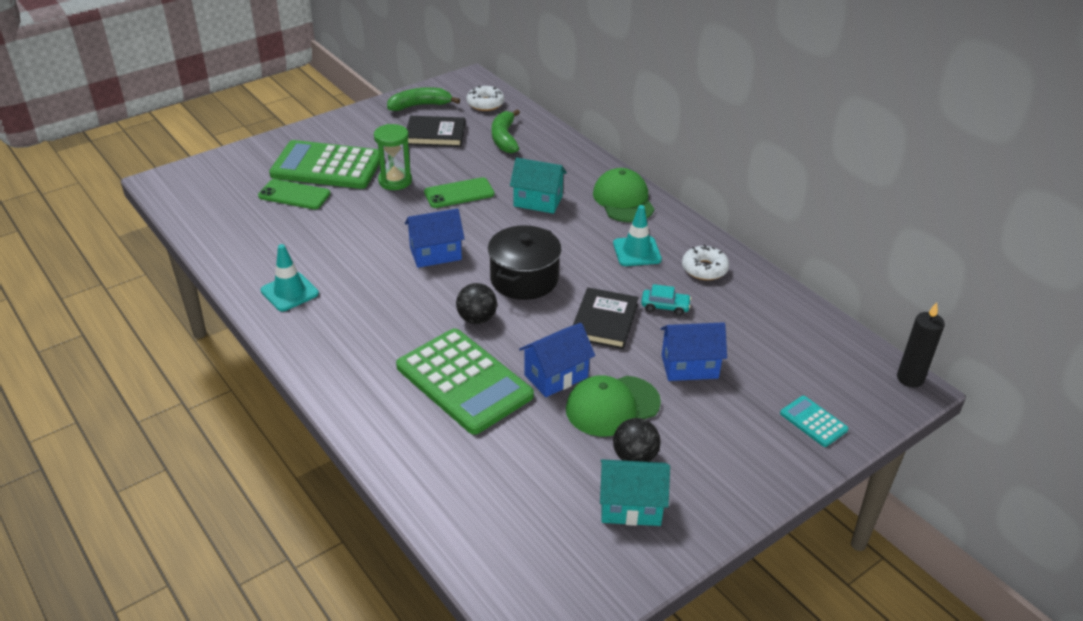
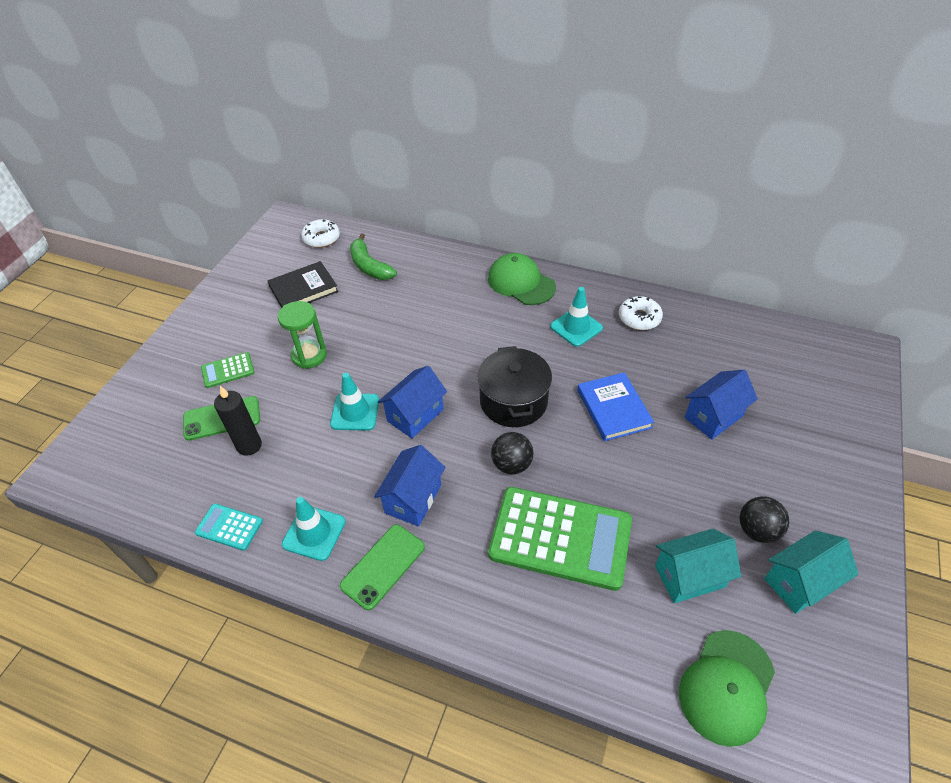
camera: 30 degrees left, 10 degrees up
green calculator [269,140,380,189] -> green calculator [201,352,255,388], size x0.45
green banana [387,87,460,111] -> none
green phone [424,177,495,208] -> green phone moved to [340,524,425,610]
turquoise house [510,158,567,214] -> turquoise house moved to [655,528,741,603]
blue house [519,323,595,397] -> blue house moved to [374,445,445,527]
green cap [566,375,661,437] -> green cap moved to [679,630,775,747]
black book [573,288,639,349] -> blue book [577,372,654,441]
turquoise car [641,284,691,316] -> none
turquoise calculator [780,396,848,447] -> turquoise calculator moved to [195,504,263,551]
black candle [897,302,945,387] -> black candle moved to [214,386,262,456]
none -> turquoise traffic cone [330,373,379,430]

